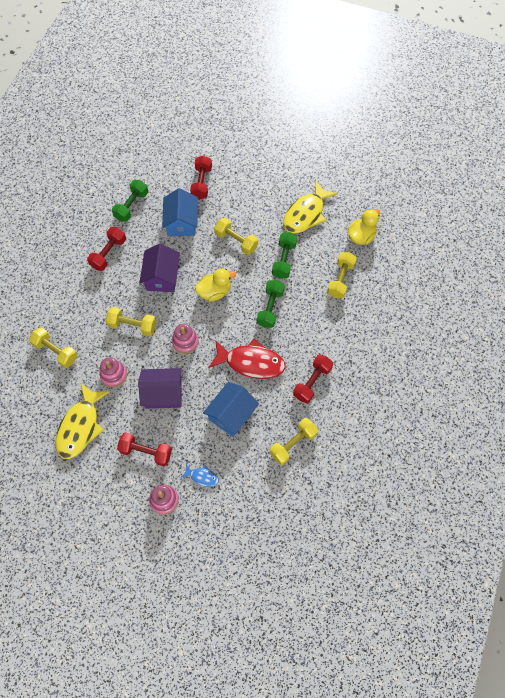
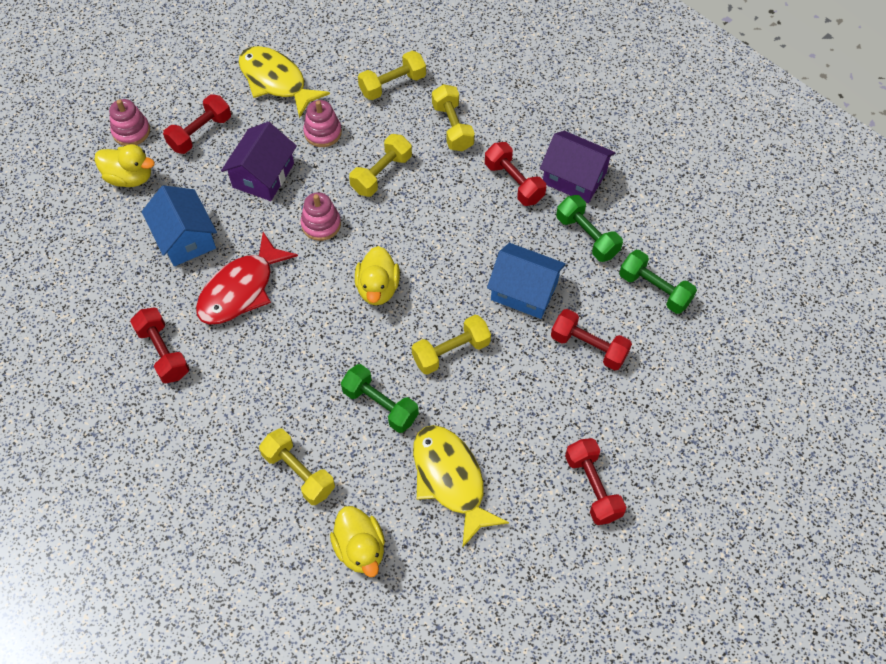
camera: 115 degrees right, 5 degrees down
purple house [140,243,180,292] -> purple house moved to [540,131,616,203]
blue fish [181,464,219,487] -> yellow duck [94,144,155,187]
green dumbbell [257,280,285,328] -> green dumbbell moved to [619,250,697,314]
yellow dumbbell [270,418,318,465] -> yellow dumbbell moved to [432,84,475,151]
none -> red dumbbell [565,438,626,525]

